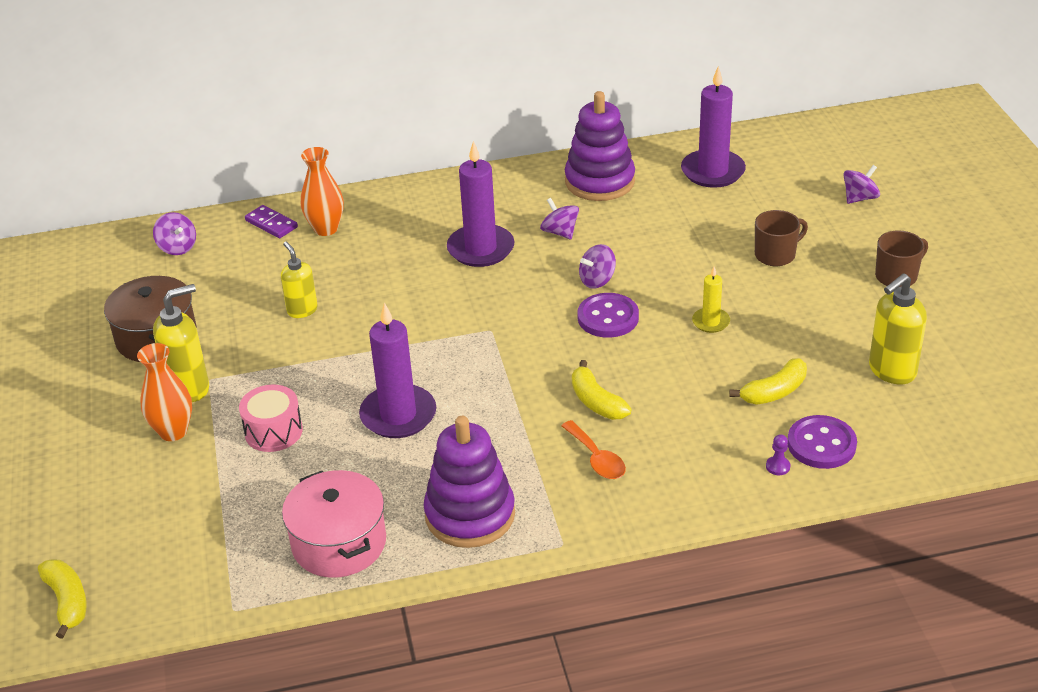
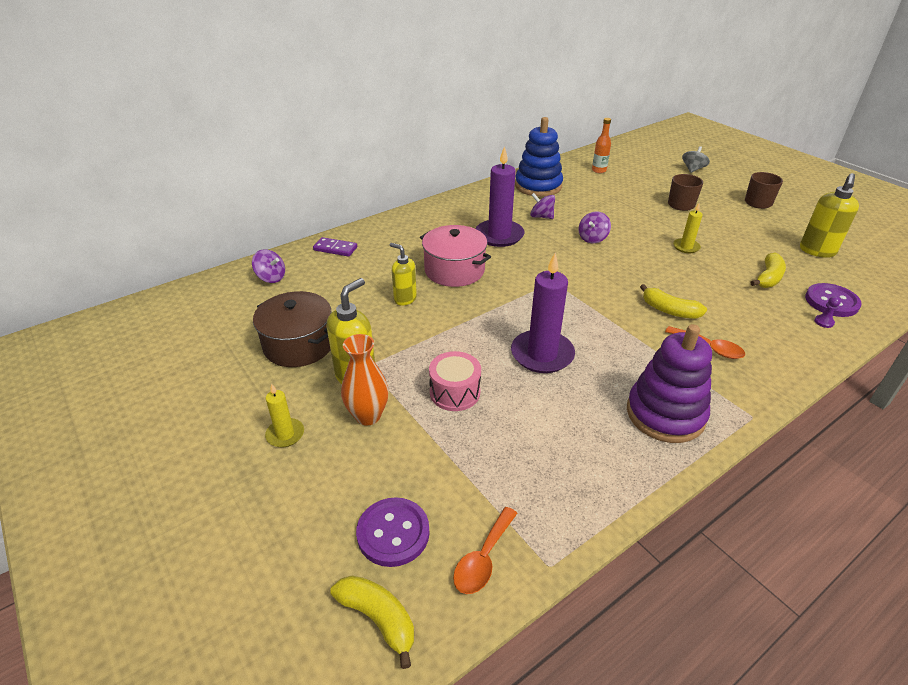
camera: 25 degrees left, 0 degrees up
pink pot [282,470,386,578] -> pink pot moved to [420,225,491,287]
orange vase [301,147,344,236] -> none
purple stacking toy [565,91,635,201] -> blue stacking toy [515,117,563,197]
purple button [577,293,639,338] -> purple button moved to [356,497,430,567]
purple candle [681,66,746,188] -> orange bottle [592,118,611,173]
purple spinning top [843,165,880,204] -> grey spinning top [682,146,710,173]
none -> yellow candle [265,383,304,448]
none -> orange spoon [453,507,518,594]

